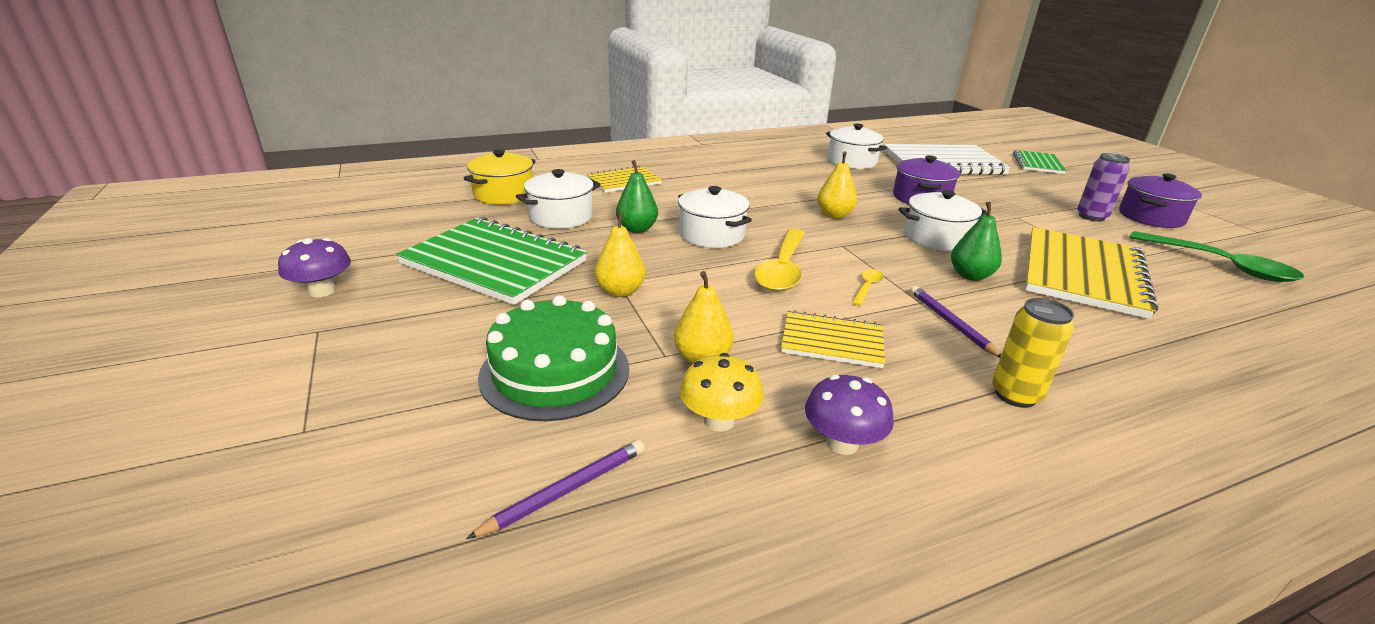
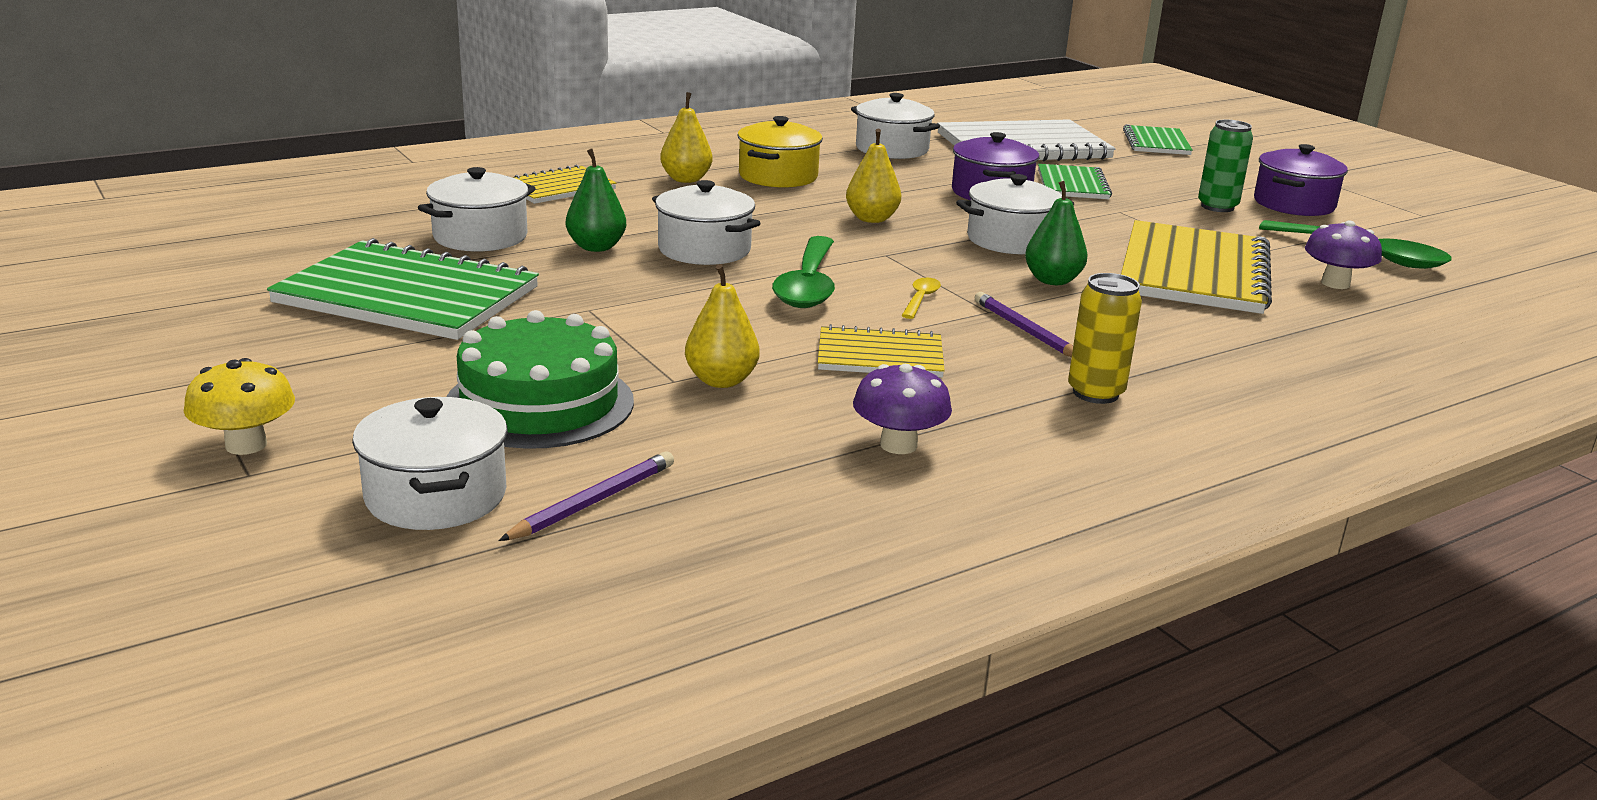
camera: 10 degrees left, 5 degrees down
purple mushroom [278,238,351,297] -> purple mushroom moved to [1305,220,1382,289]
yellow pot [464,149,536,205] -> yellow pot moved to [738,116,823,188]
yellow pear [595,212,646,297] -> yellow pear moved to [660,92,712,183]
yellow mushroom [680,353,764,431] -> yellow mushroom moved to [184,358,295,455]
yellow spoon [754,229,805,292] -> green spoon [772,236,835,308]
purple can [1077,153,1130,222] -> green can [1198,119,1253,212]
none -> white pot [352,397,508,530]
none -> green notebook [1038,164,1112,199]

